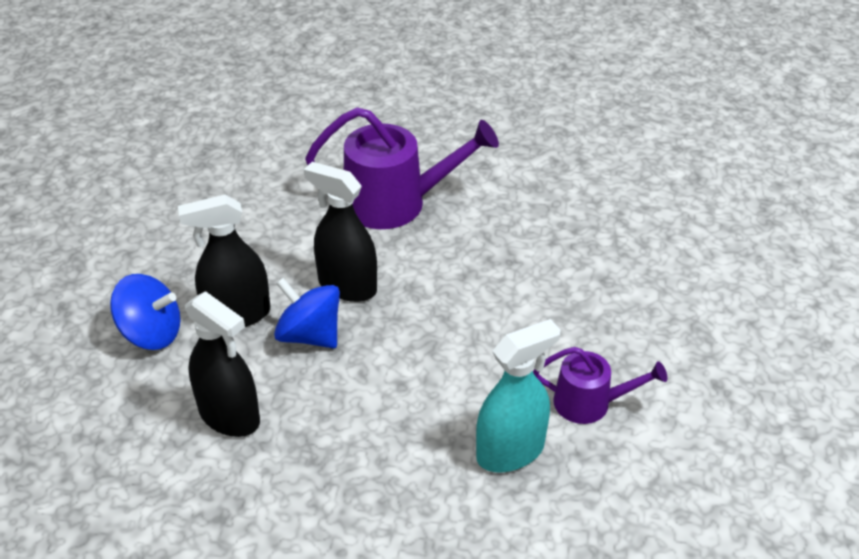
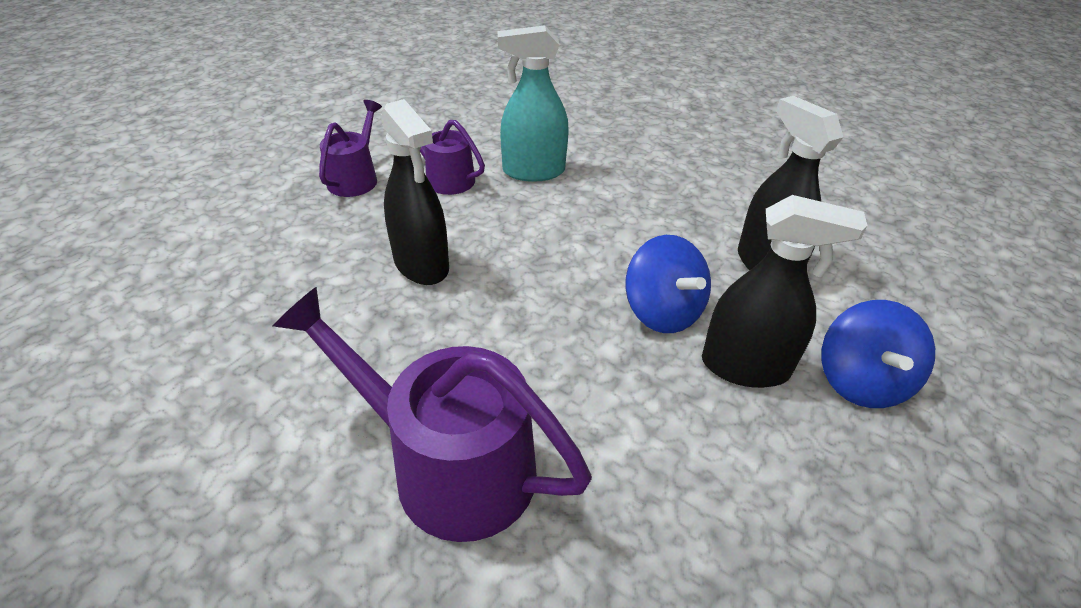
camera: 155 degrees left, 0 degrees up
blue spinning top [110,274,181,350] -> blue spinning top turned 120 degrees counterclockwise [821,300,935,408]
black spray bottle [304,162,377,302] -> black spray bottle moved to [381,99,449,285]
none -> purple watering can [319,100,382,197]

